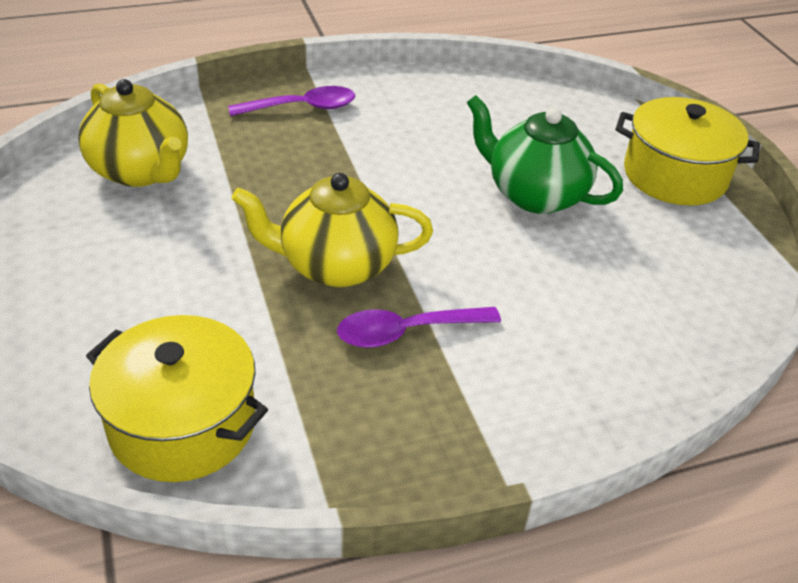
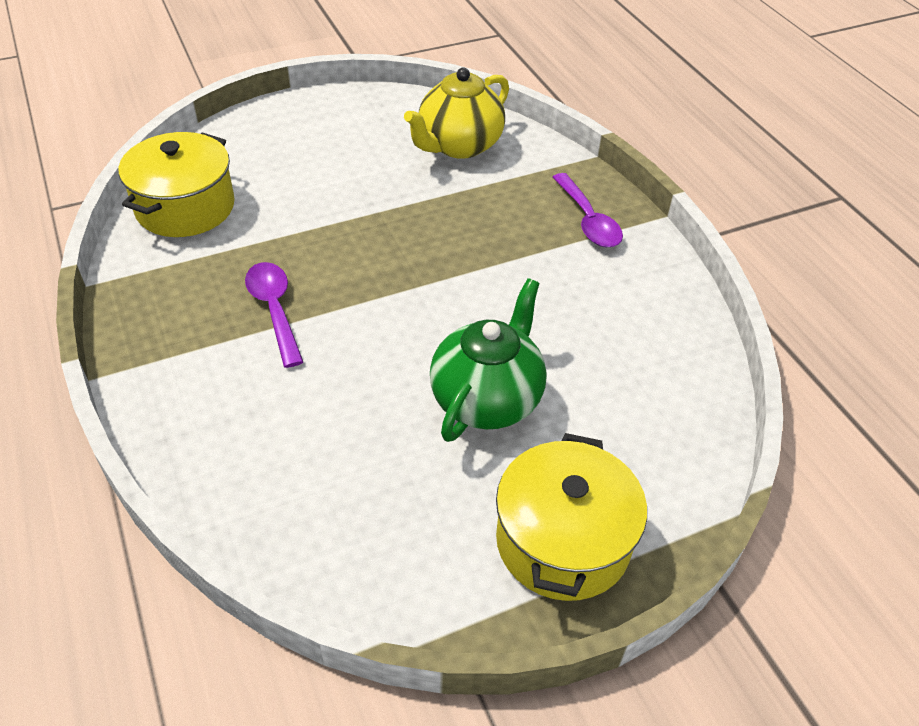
camera: 85 degrees right, 5 degrees up
yellow teapot [231,173,433,287] -> none

